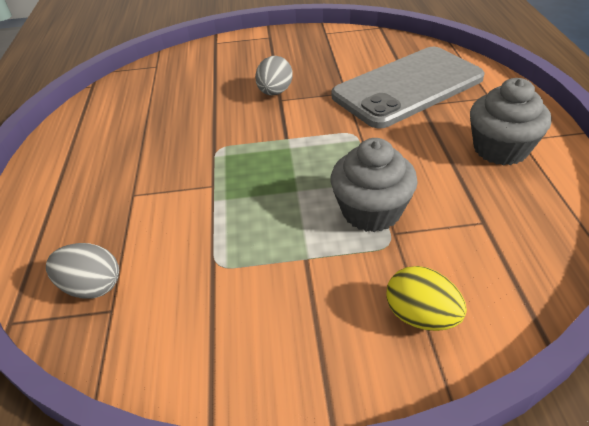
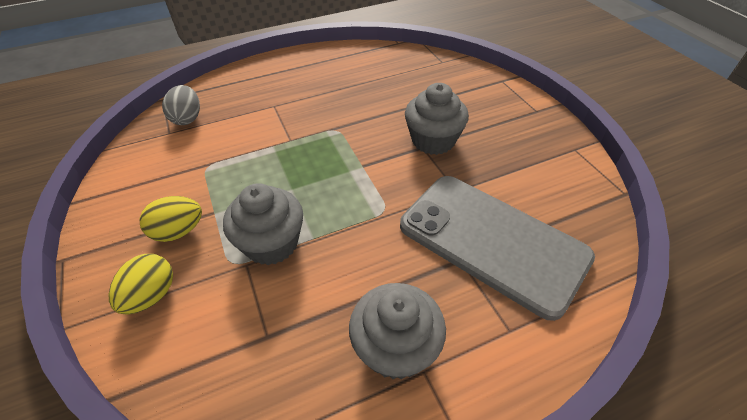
camera: 70 degrees right, 5 degrees up
grey egg [255,56,293,95] -> grey cupcake [405,83,469,155]
none -> yellow egg [140,196,202,242]

